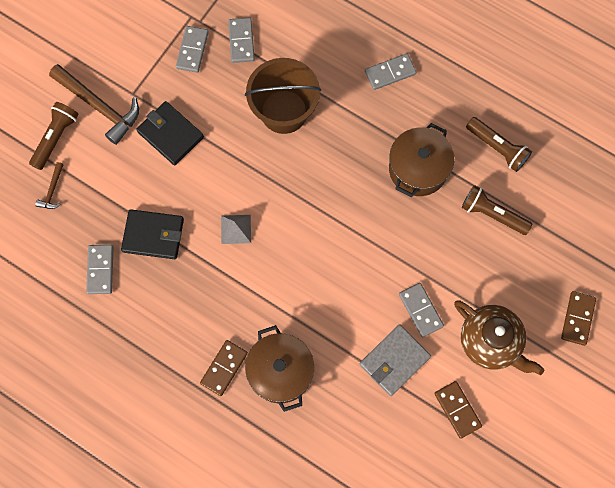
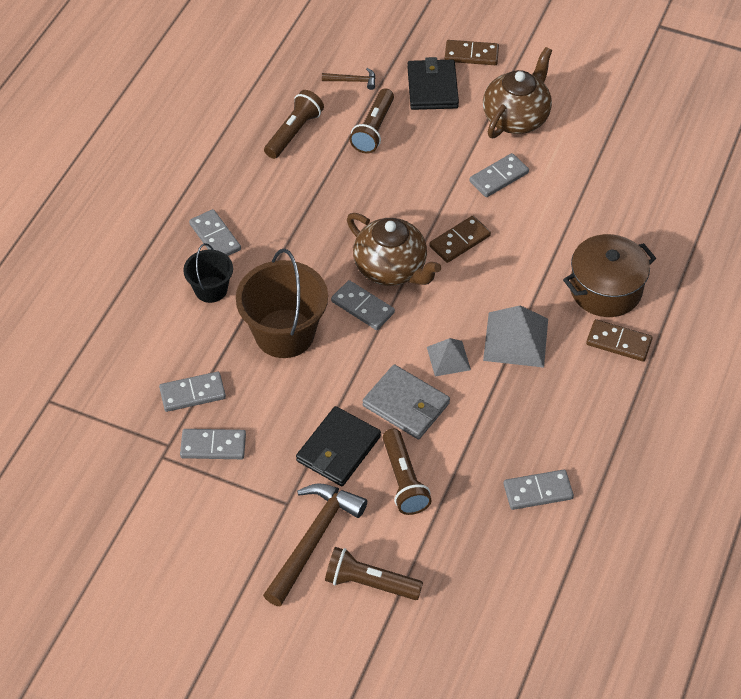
camera: 100 degrees left, 20 degrees down
brown hammer [35,162,64,209] -> brown hammer moved to [322,68,375,90]
black wallet [121,209,184,259] -> black wallet moved to [407,57,459,110]
grey wallet [360,324,431,396] -> grey wallet moved to [362,364,450,439]
brown pot [389,123,454,197] -> none
brown domino [434,381,482,439] -> brown domino moved to [429,216,491,263]
none -> black bucket [183,243,233,303]
none -> grey domino [331,280,395,330]
none -> brown teapot [347,213,441,286]
none -> brown flashlight [383,429,432,515]
none -> grey pyramid [483,305,548,368]

